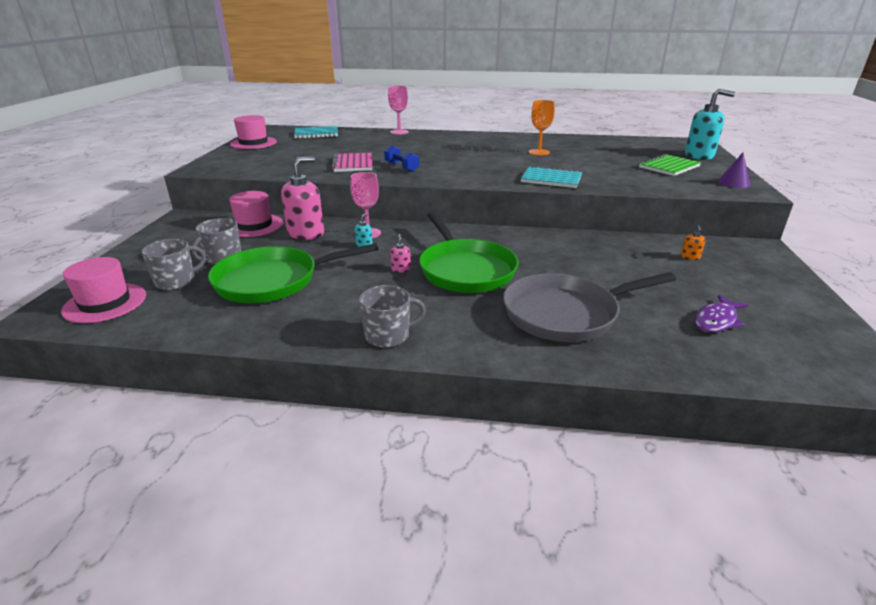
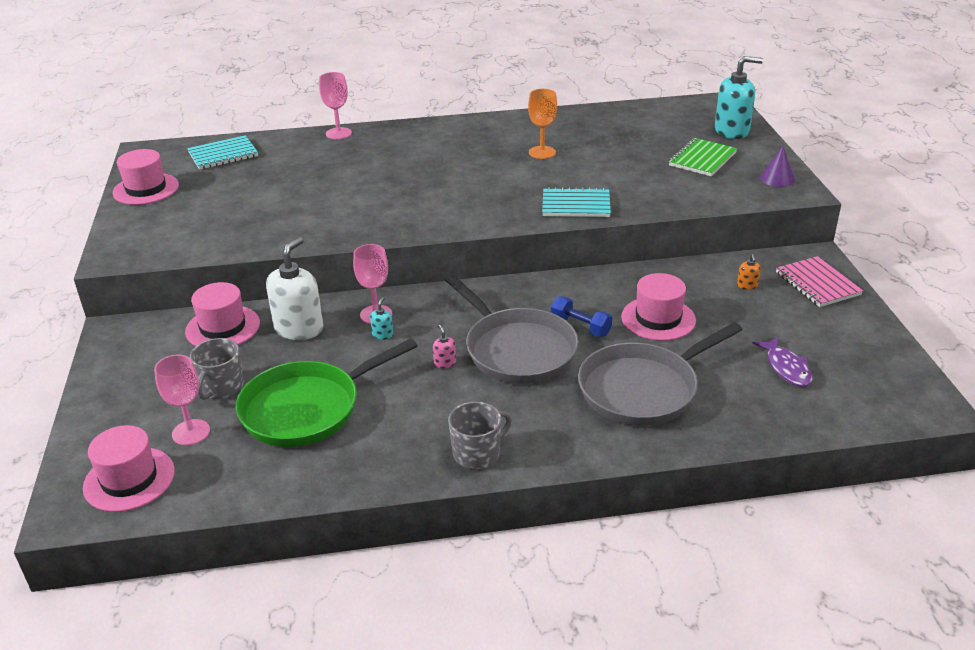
camera: 15 degrees left, 5 degrees up
grey mug [141,239,206,290] -> pink goblet [154,355,210,445]
pink soap dispenser [281,156,324,240] -> white soap dispenser [266,237,323,340]
pink notebook [332,153,372,172] -> pink notebook moved to [776,256,863,307]
blue dumbbell [384,145,419,172] -> blue dumbbell moved to [551,296,612,337]
green pan [419,212,519,293] -> grey pan [445,275,579,384]
purple fish [694,295,748,333] -> purple fish turned 45 degrees counterclockwise [752,336,813,387]
none -> pink hat [621,273,696,341]

